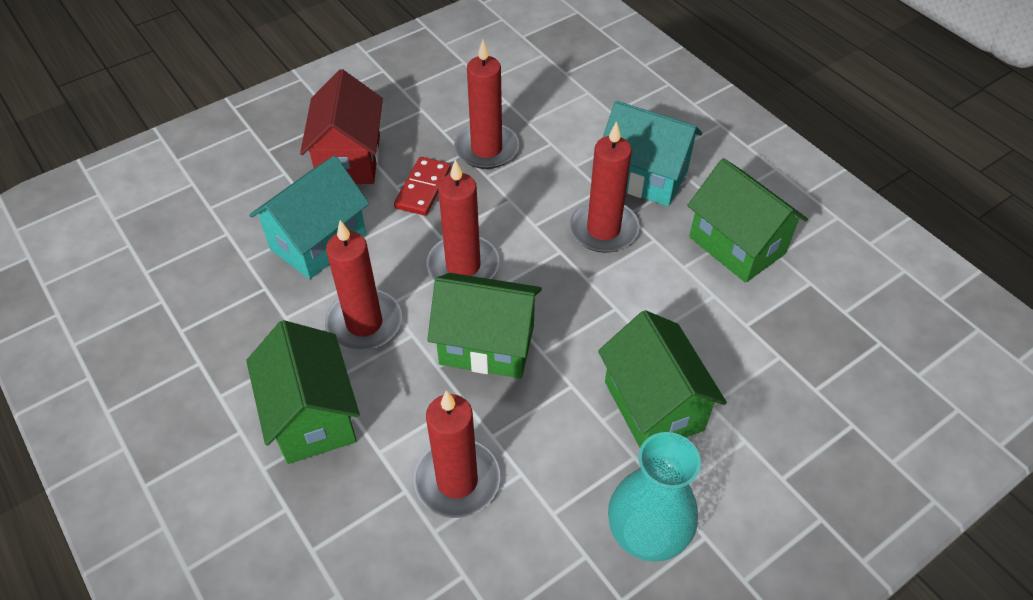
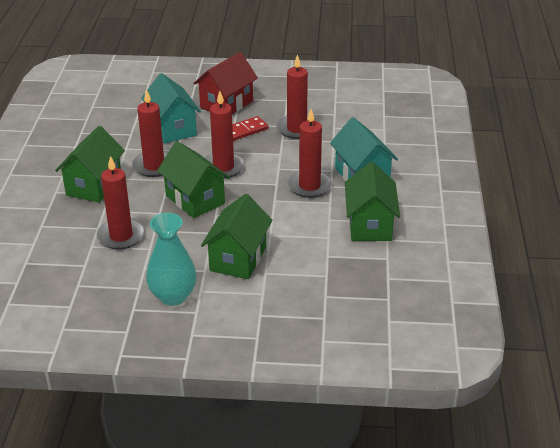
camera: 40 degrees right, 15 degrees down
turquoise house [249,156,369,279] -> turquoise house turned 75 degrees clockwise [141,73,201,144]

